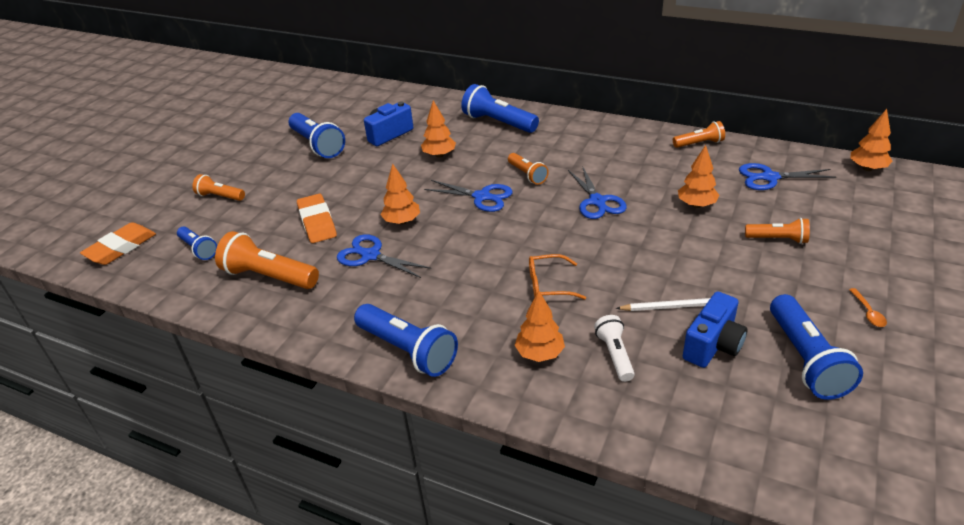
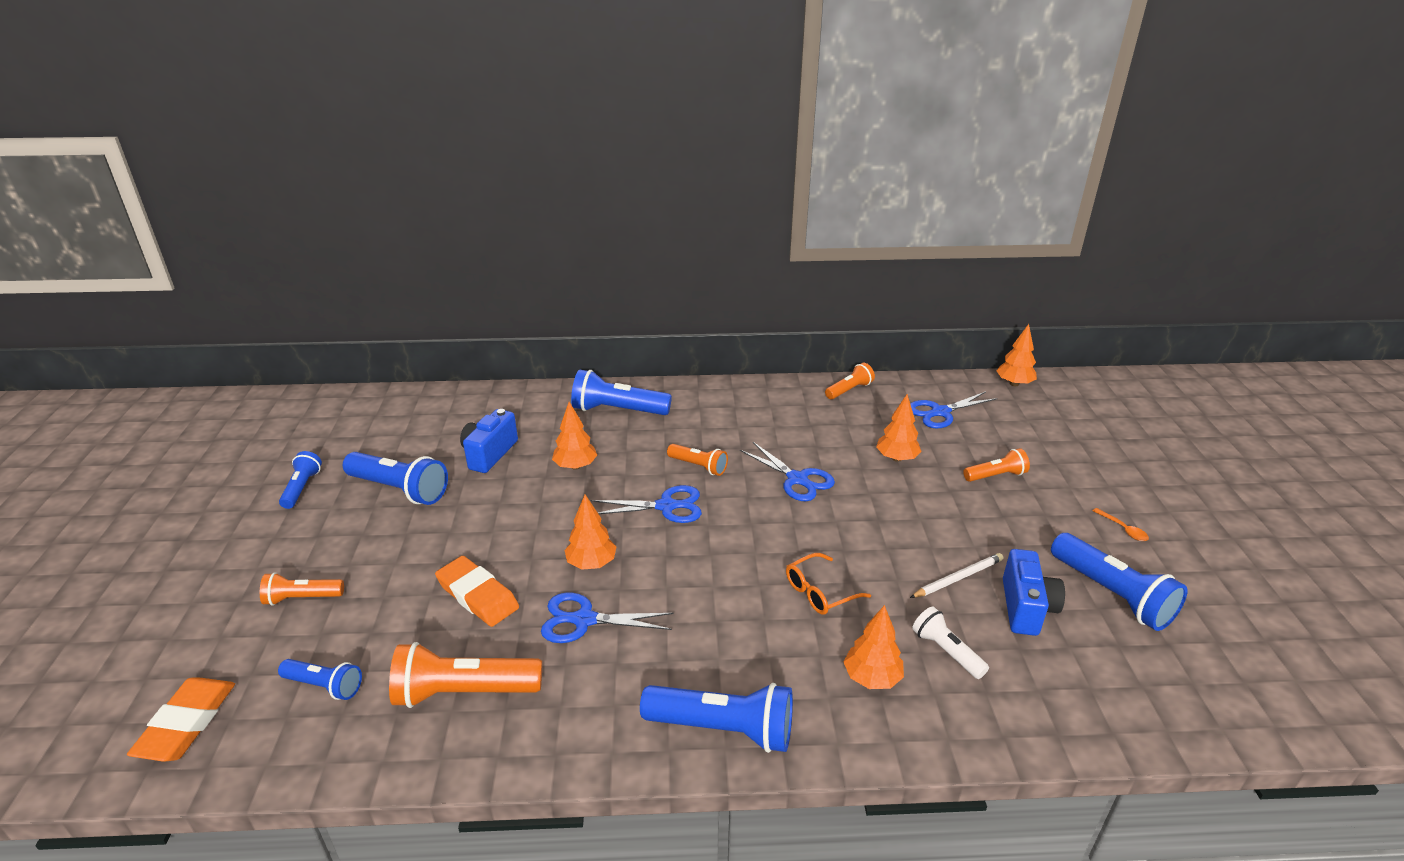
camera: 30 degrees left, 5 degrees down
none -> blue flashlight [279,451,322,509]

